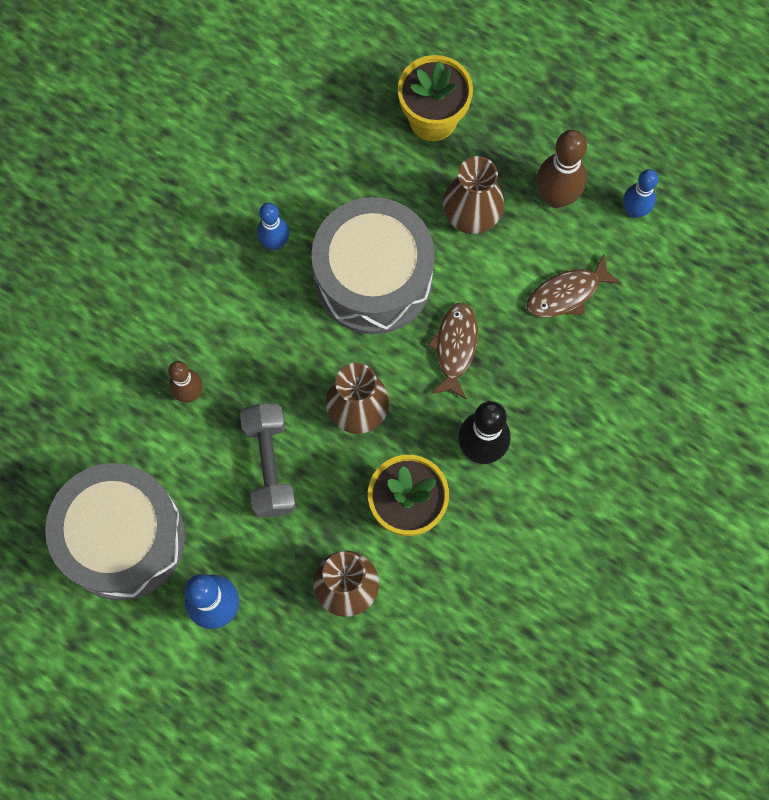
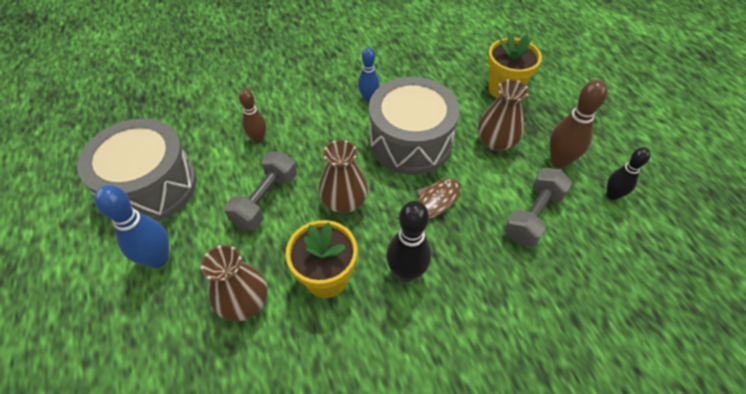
camera: 35 degrees right, 20 degrees down
brown fish [526,255,621,317] -> grey dumbbell [504,168,572,247]
blue bowling pin [623,169,658,218] -> black bowling pin [607,147,650,200]

